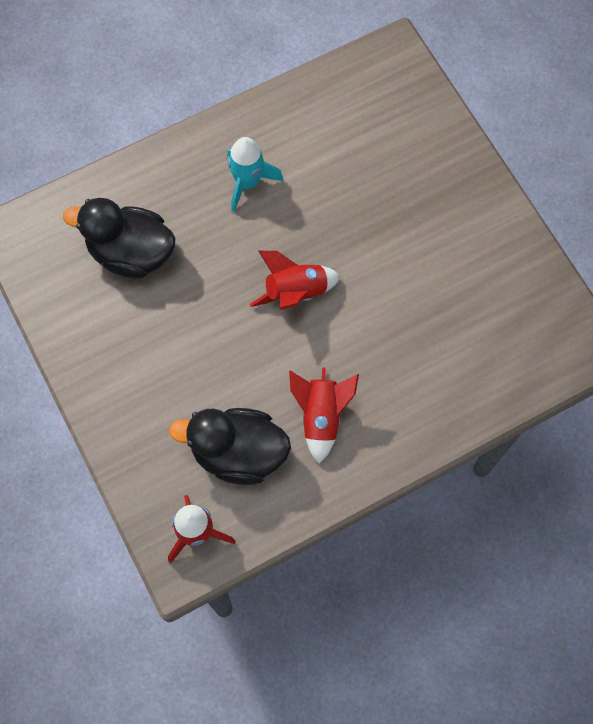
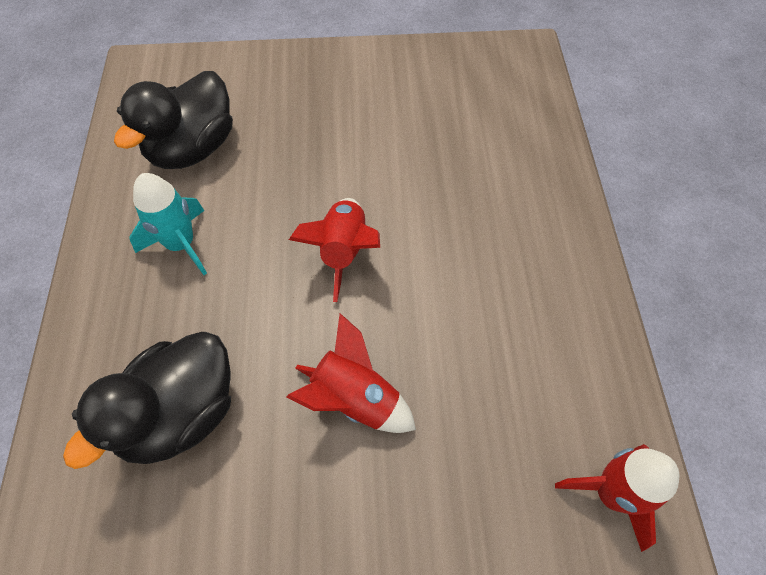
camera: 65 degrees left, 10 degrees down
black duck [169,408,291,485] -> black duck moved to [114,71,233,169]
red rocket [289,367,359,463] -> red rocket moved to [286,313,416,433]

